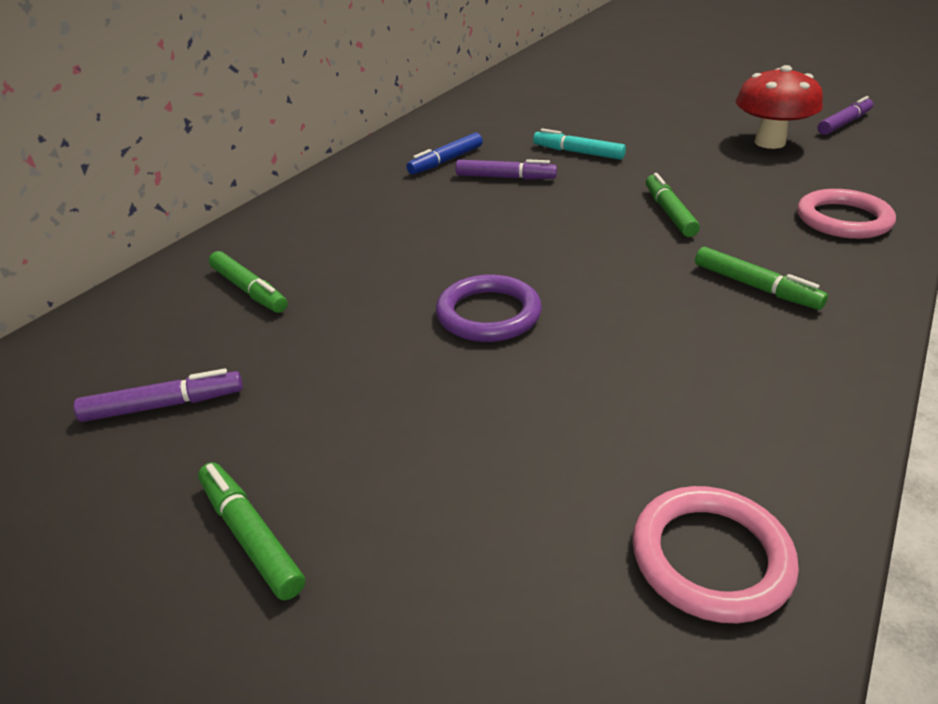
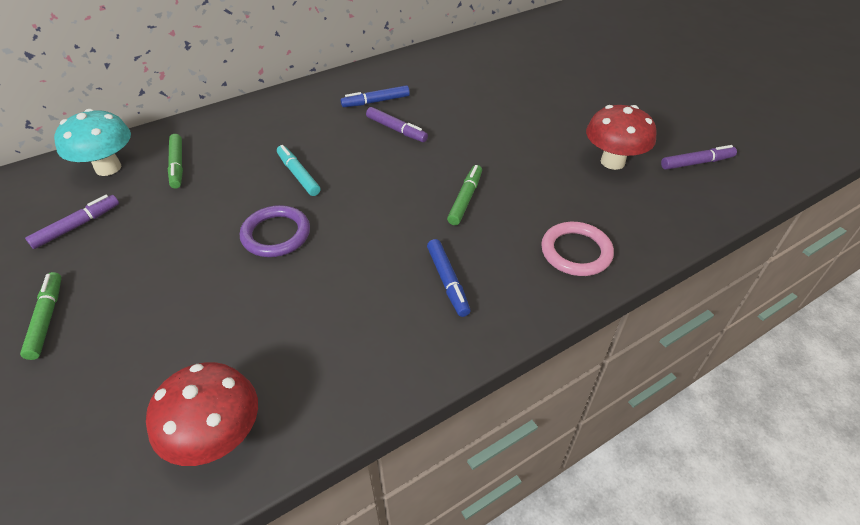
camera: 25 degrees right, 10 degrees up
purple marker [74,369,243,422] -> purple marker turned 60 degrees counterclockwise [25,195,119,249]
turquoise marker [533,128,626,160] -> turquoise marker moved to [277,145,320,196]
pink ring [632,486,799,623] -> red mushroom [146,362,258,466]
green marker [695,247,828,310] -> blue marker [427,239,471,317]
none -> turquoise mushroom [54,109,131,176]

